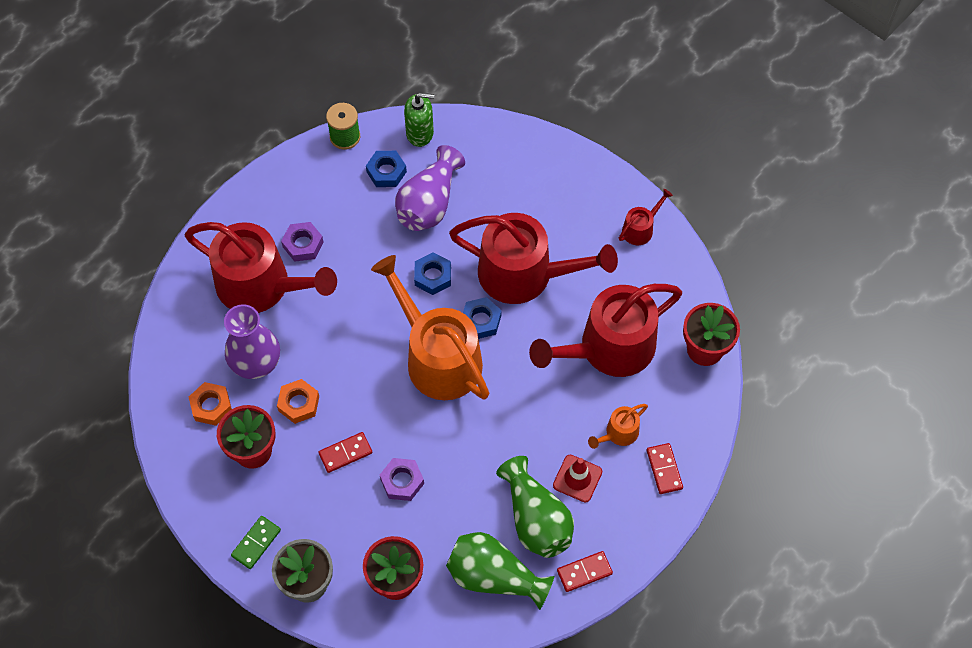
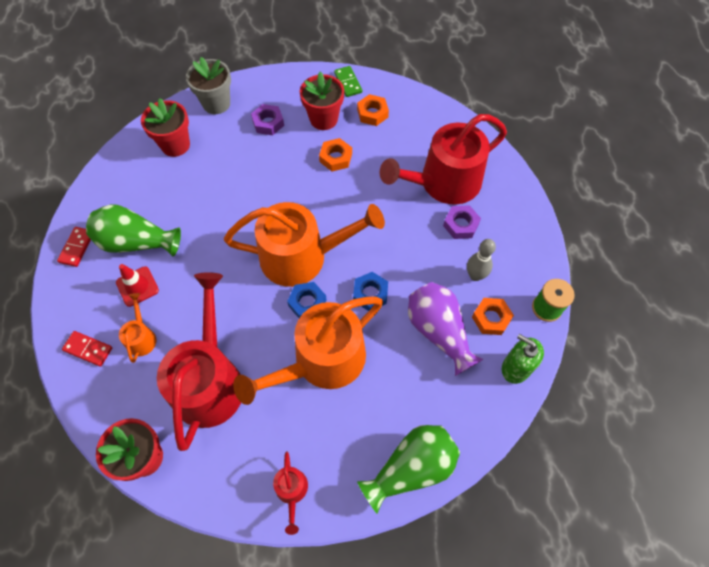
camera: 125 degrees right, 0 degrees up
purple vase [224,305,280,379] -> none
green domino [231,516,281,569] -> green domino moved to [334,66,362,97]
red domino [318,432,372,473] -> none
blue nut [366,151,407,187] -> orange nut [472,298,514,335]
purple nut [380,458,424,501] -> purple nut moved to [251,104,284,135]
green soap dispenser [404,93,434,147] -> green soap dispenser turned 90 degrees clockwise [502,334,544,384]
green vase [446,532,554,610] -> green vase moved to [357,425,460,513]
red watering can [449,213,618,304] -> orange watering can [233,296,383,405]
none -> grey bowling pin [467,239,496,281]

